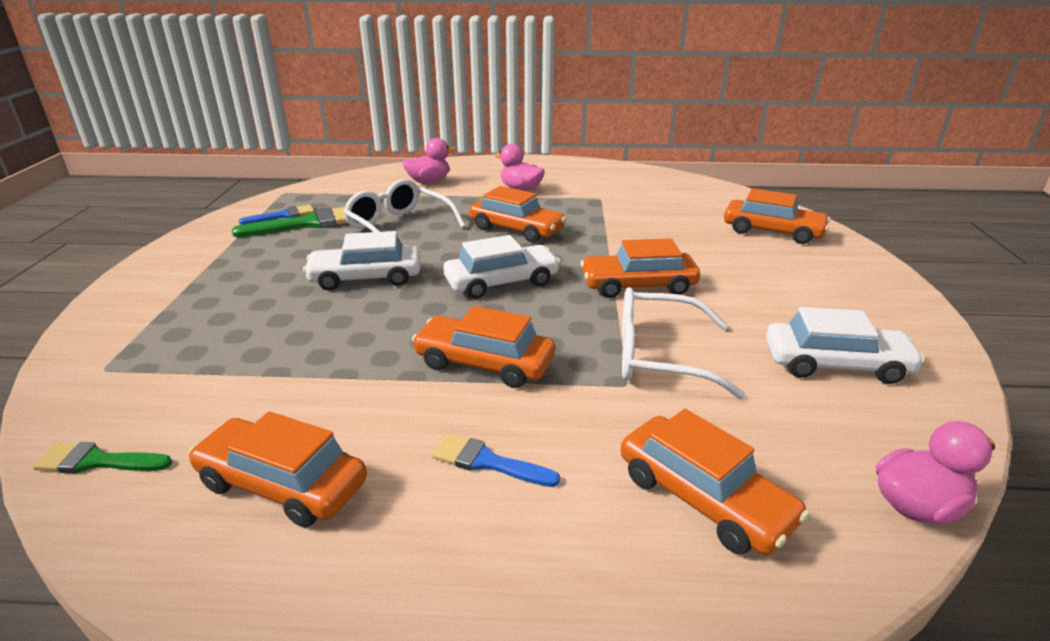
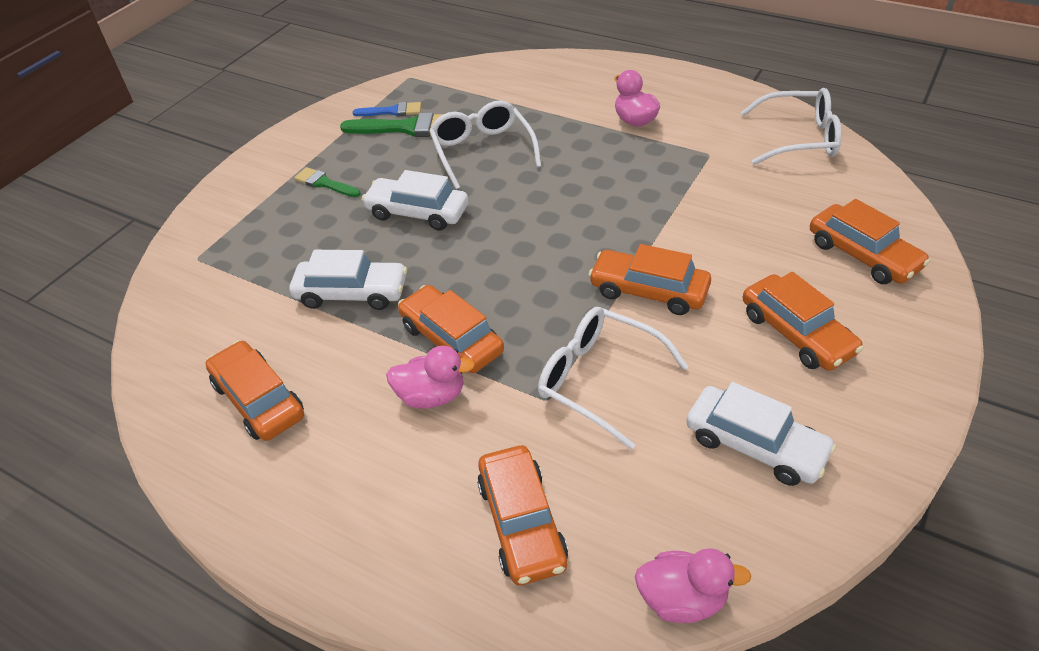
camera: 30 degrees right, 15 degrees up
green brush [32,442,172,474] -> green brush moved to [294,167,361,197]
pink duck [403,138,456,183] -> pink duck moved to [386,346,475,409]
blue brush [432,433,560,487] -> none
white car [443,235,560,299] -> white car moved to [289,250,407,310]
orange car [469,186,566,243] -> orange car moved to [743,272,863,371]
none -> white glasses [741,88,842,165]

